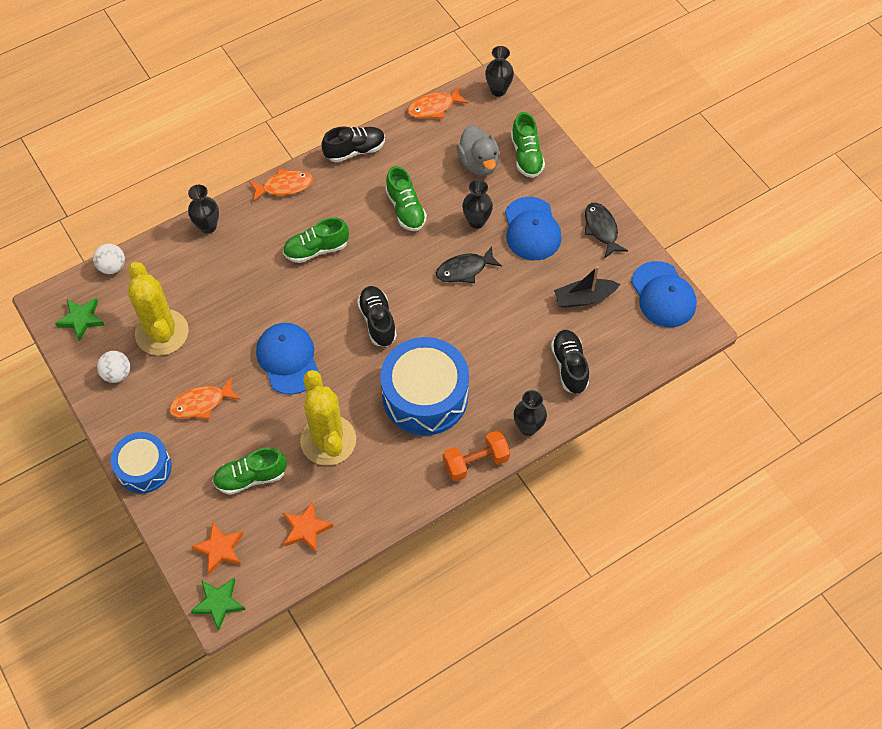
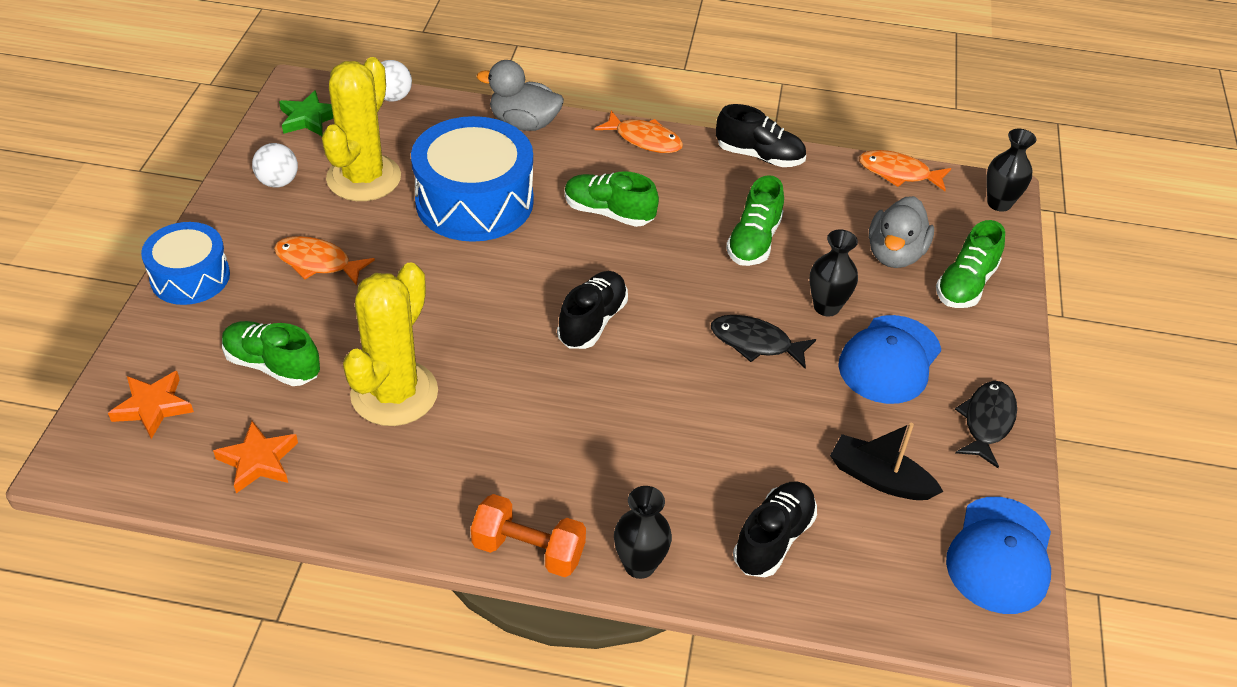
camera: 40 degrees right, 15 degrees down
black vase [188,185,219,234] -> grey duck [477,60,564,131]
green star [191,578,245,631] -> none
blue cap [256,323,319,395] -> none
blue drum [380,337,469,435] -> blue drum moved to [411,116,534,242]

